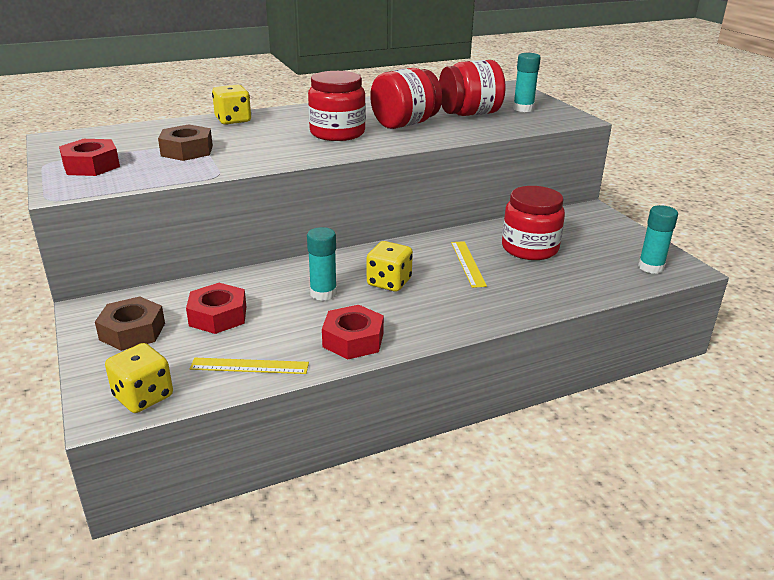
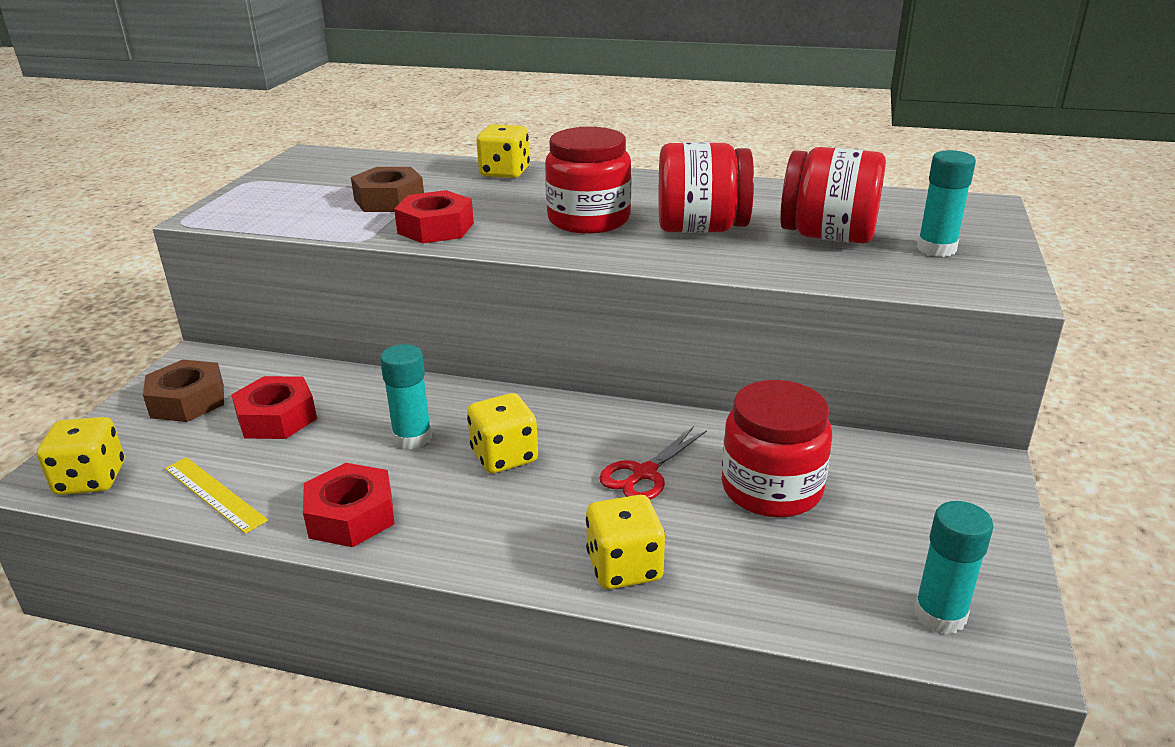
camera: 40 degrees right, 0 degrees up
red nut [59,139,120,176] -> red nut moved to [394,190,474,244]
yellow ruler [451,241,487,288] -> red scissors [599,426,707,500]
none -> yellow dice [586,495,665,589]

